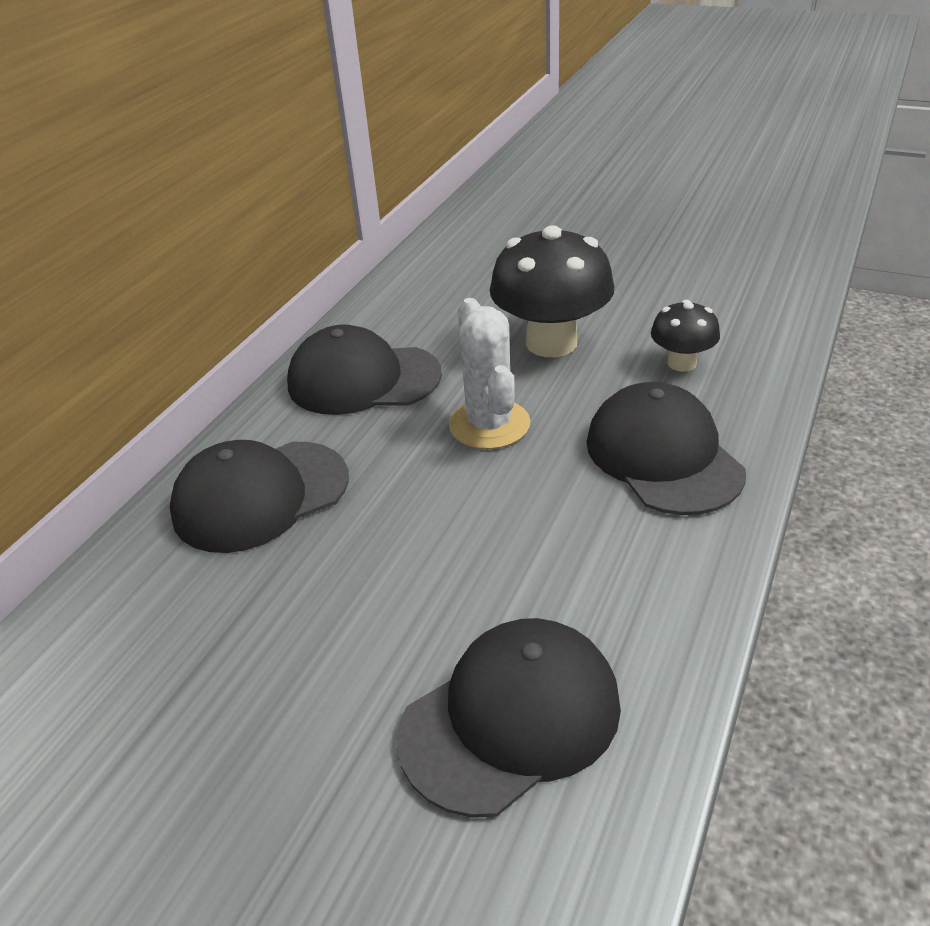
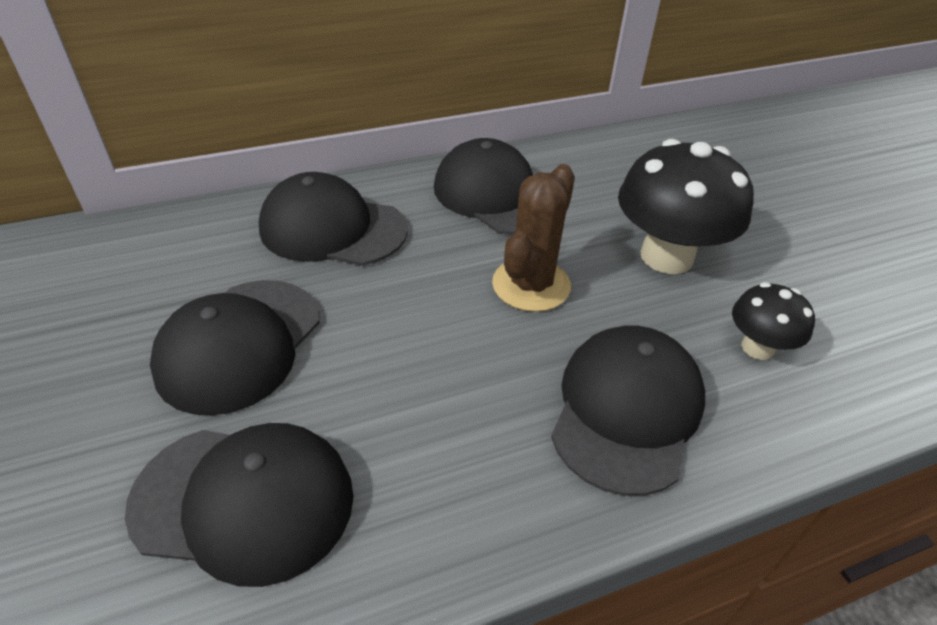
camera: 40 degrees right, 5 degrees up
white cactus [449,298,530,449] -> brown cactus [492,164,575,312]
none -> black cap [150,280,320,415]

